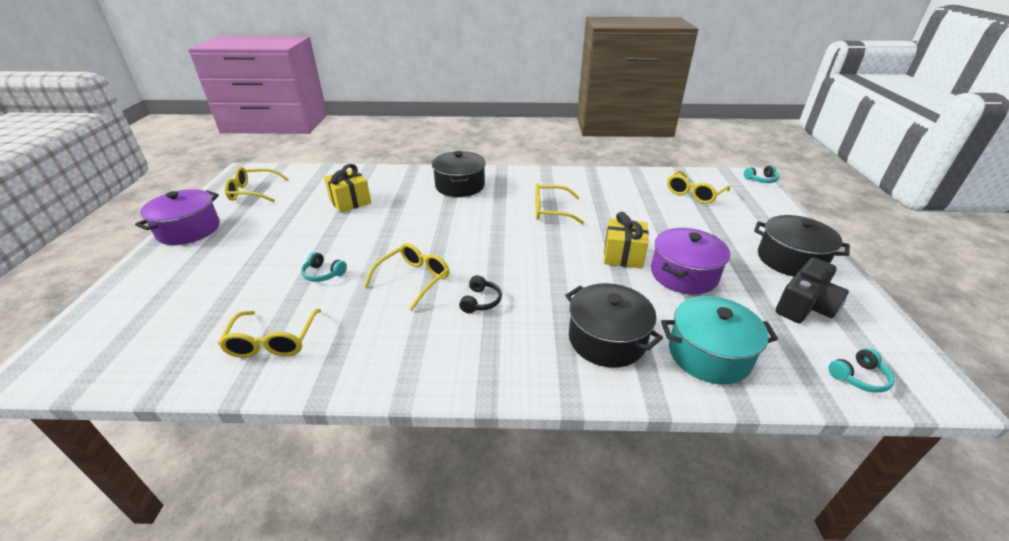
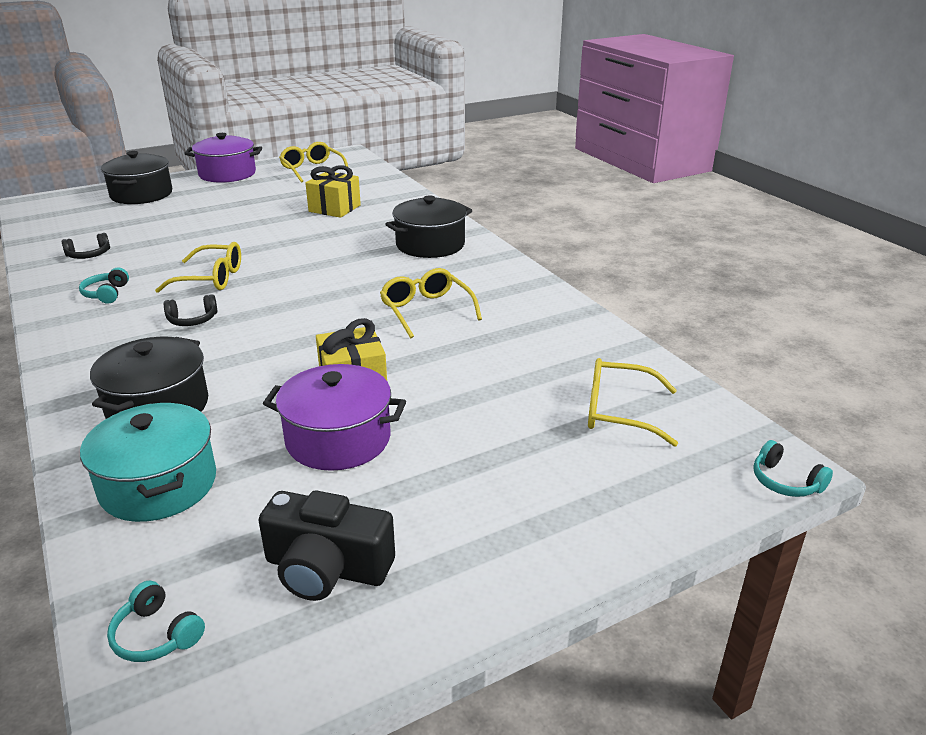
camera: 60 degrees right, 5 degrees down
yellow glasses [218,309,321,358] -> black headphones [62,233,110,259]
turquoise headphones [301,252,347,282] -> turquoise headphones moved to [79,268,129,304]
black pot [754,215,850,277] -> black pot moved to [101,151,172,204]

